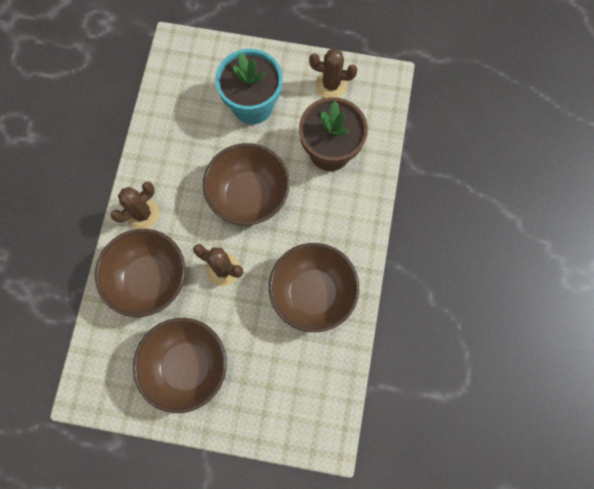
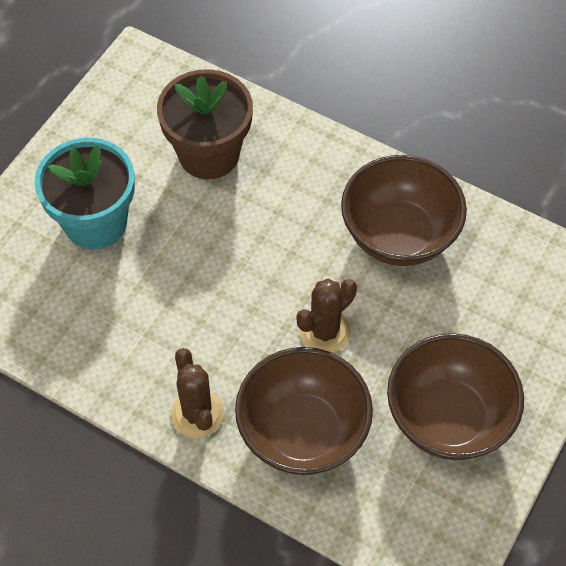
camera: 70 degrees left, 15 degrees down
brown bowl [203,143,290,225] -> none
brown cactus [309,49,357,98] -> none

